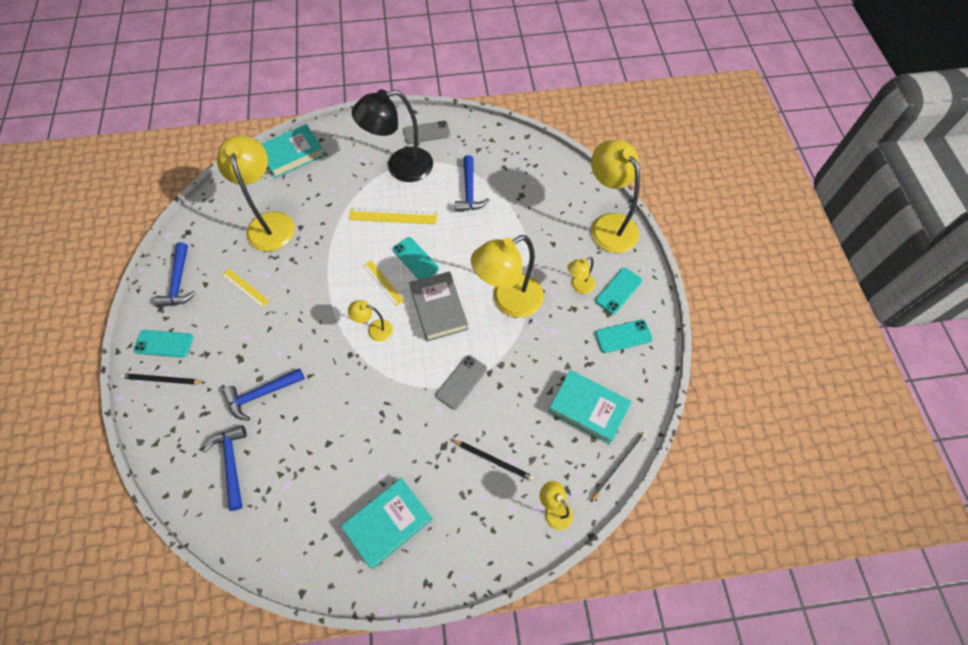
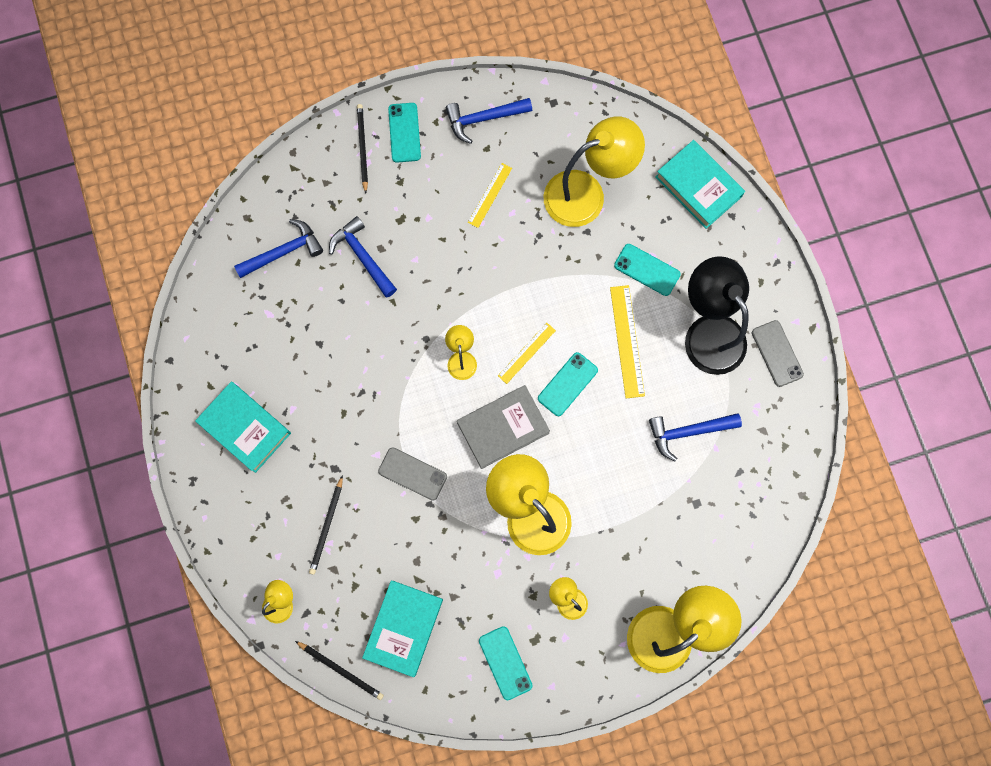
camera: 80 degrees right, 15 degrees up
grey pencil [591,432,647,502] -> black pencil [295,641,384,700]
turquoise phone [595,268,642,314] -> turquoise phone moved to [614,244,681,296]

